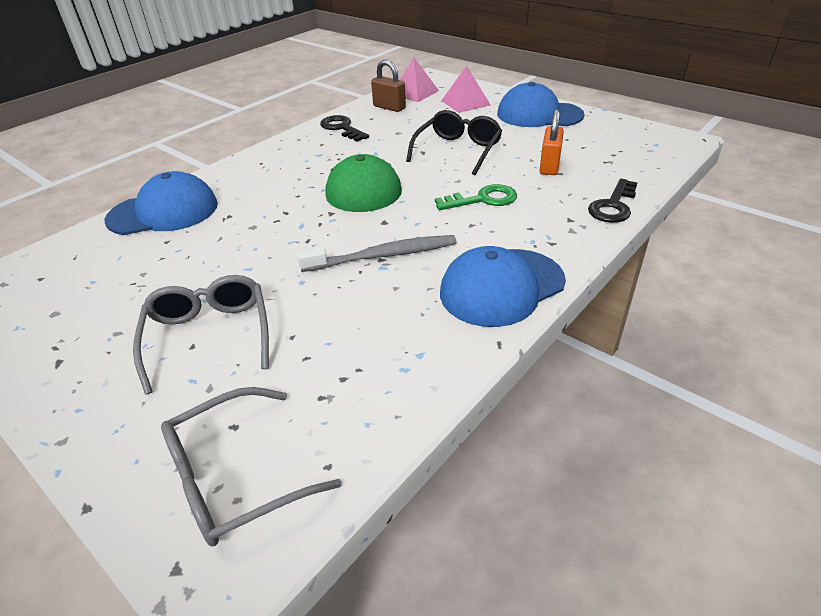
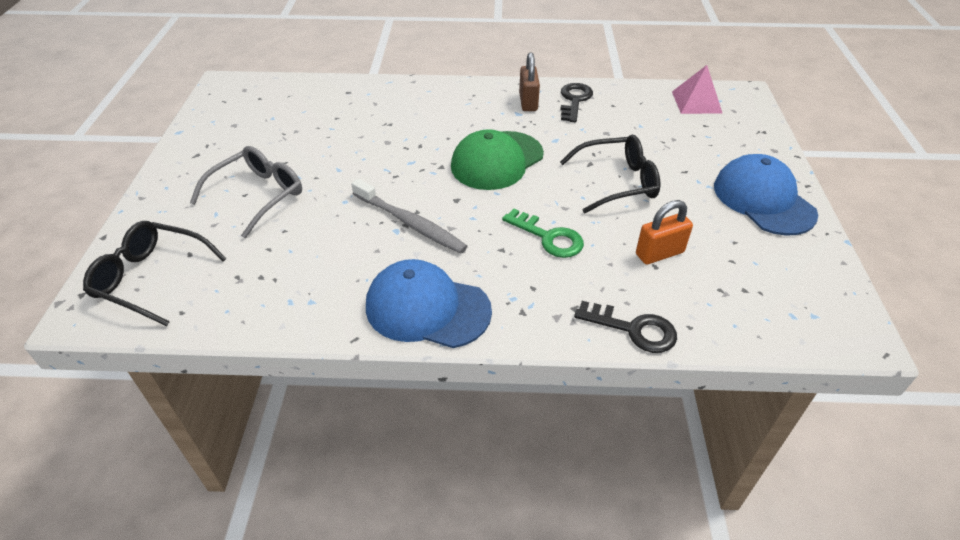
camera: 50 degrees right, 5 degrees up
blue cap [104,171,218,235] -> none
grey glasses [161,387,342,547] -> black glasses [83,221,227,326]
brown padlock [371,60,406,112] -> brown padlock moved to [519,52,540,111]
pink pyramid [441,66,490,113] -> none
black key [588,179,637,223] -> black key turned 150 degrees counterclockwise [574,301,677,353]

